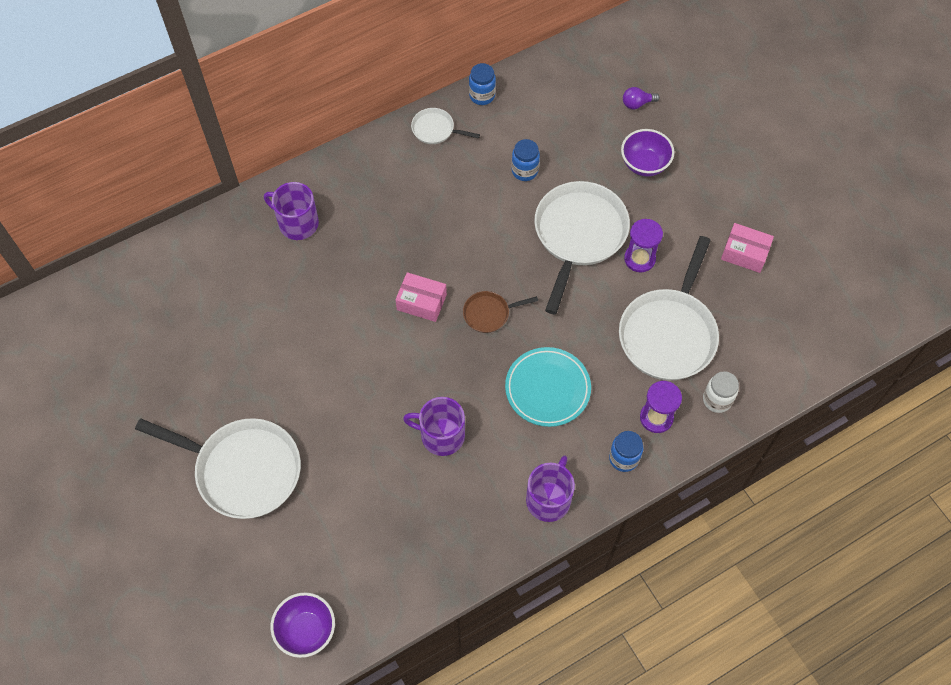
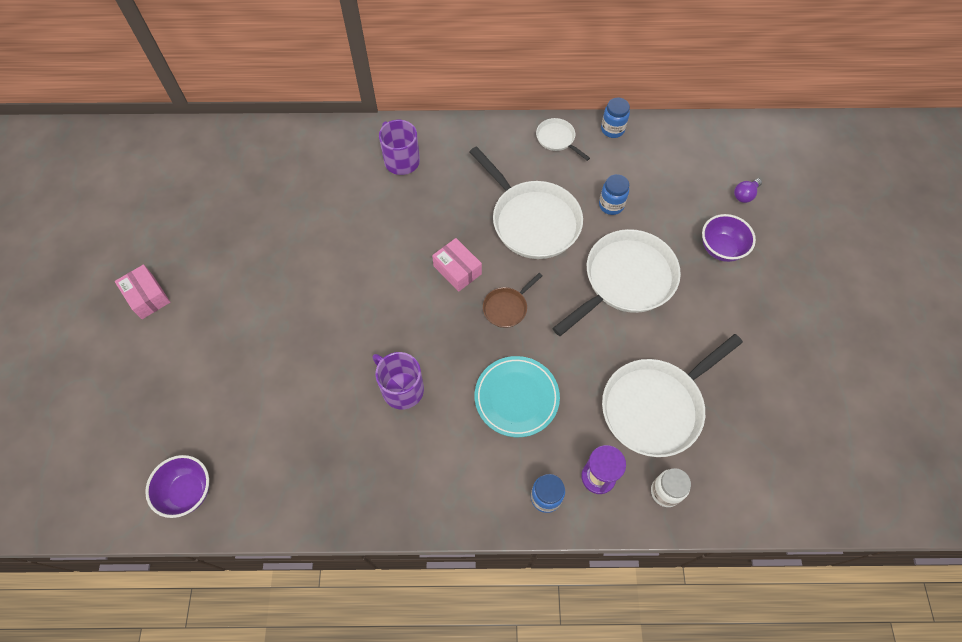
camera: 30 degrees right, 0 degrees up
white pan [135,418,301,519] -> white pan moved to [470,146,583,259]
brown pan [463,291,538,333] -> brown pan turned 60 degrees counterclockwise [483,273,542,328]
purple mug [526,455,575,522] -> none
purple light bulb [623,87,660,109] -> purple light bulb turned 60 degrees counterclockwise [734,178,762,203]
purple hourglass [624,219,663,272] -> none
pink box [721,223,774,273] -> pink box moved to [115,264,170,319]

